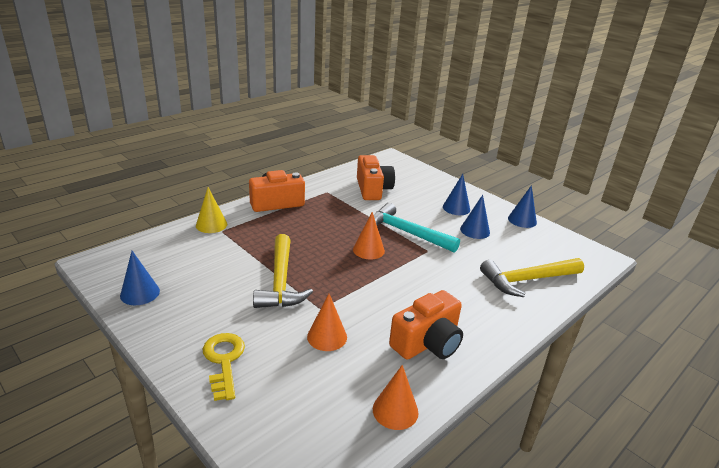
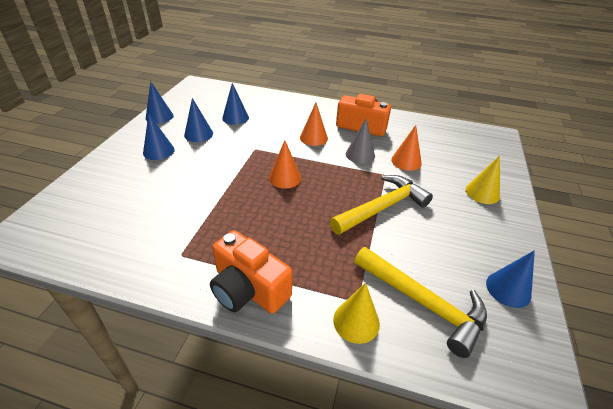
camera: 120 degrees left, 10 degrees up
yellow key [203,333,245,401] -> yellow cone [466,155,500,204]
orange camera [357,155,395,200] -> none
orange cone [373,365,418,430] -> orange cone moved to [300,103,328,146]
turquoise hammer [374,203,460,253] -> none
yellow hammer [480,258,584,297] -> yellow hammer moved to [354,247,487,358]
none -> blue cone [222,83,249,125]
none -> grey cone [346,119,375,164]

